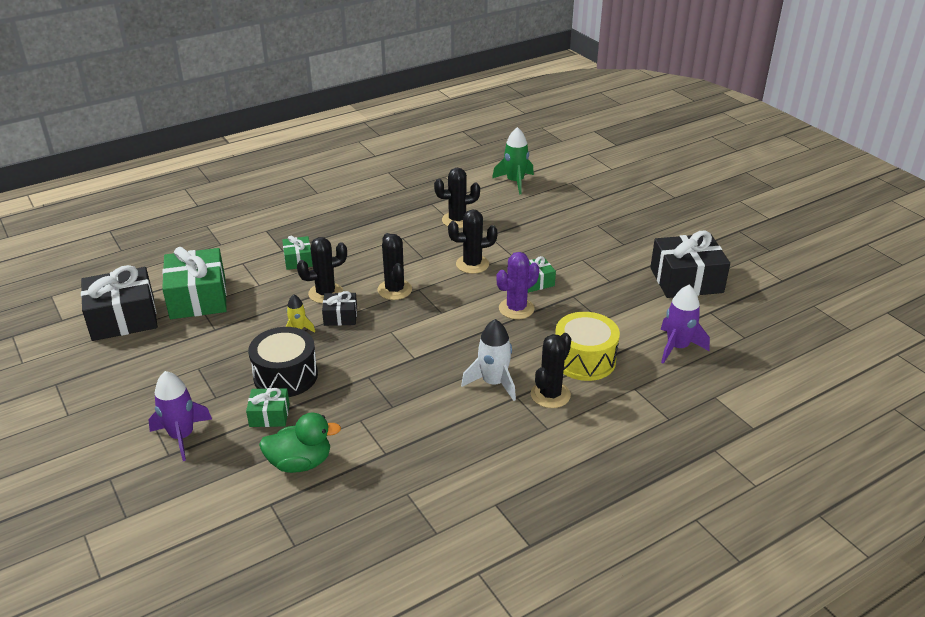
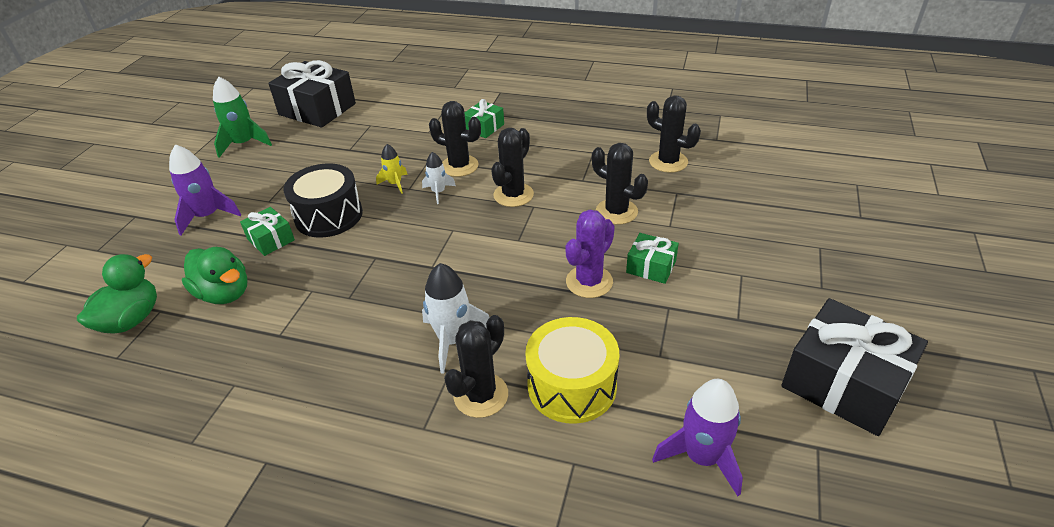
camera: 50 degrees right, 5 degrees up
green gift [162,247,227,319] -> none
black gift [322,291,357,326] -> white rocket [422,152,456,204]
green rocket [492,127,534,194] -> green rocket moved to [213,77,272,158]
purple cactus [496,252,539,319] -> purple cactus turned 60 degrees counterclockwise [565,210,615,298]
black cactus [531,333,571,408] -> black cactus turned 45 degrees counterclockwise [444,315,508,418]
none -> green duck [77,254,157,334]

